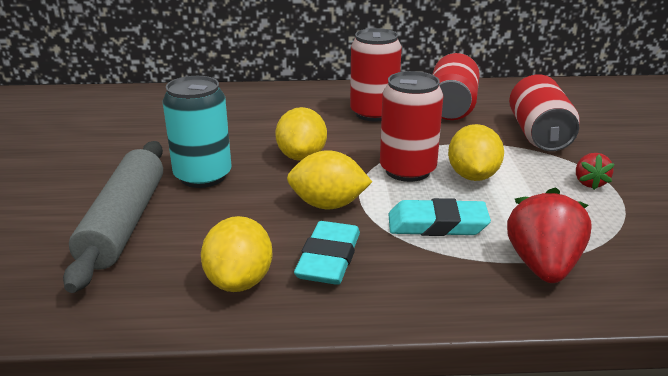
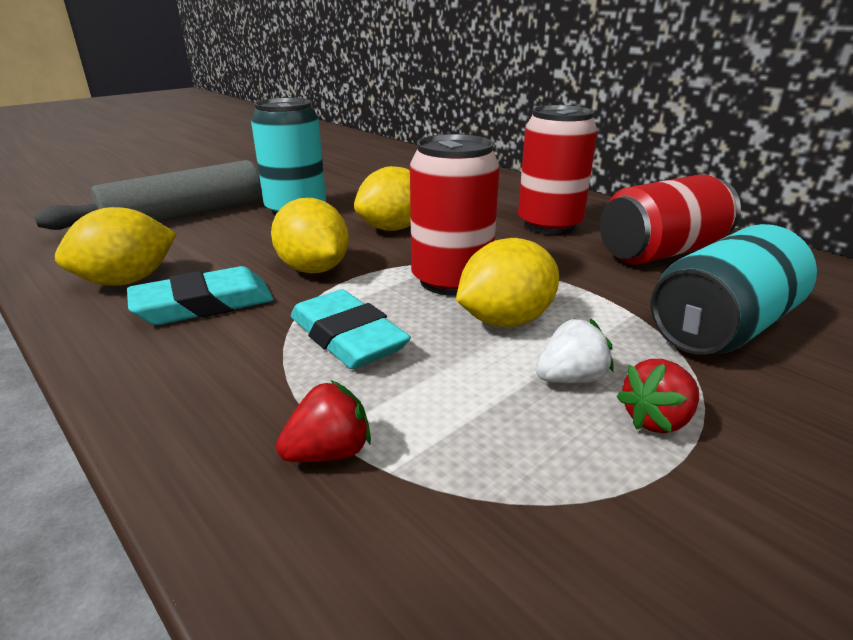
camera: 50 degrees right, 0 degrees up
red strawberry [507,187,592,283] -> red strawberry [276,380,371,462], size x0.54
red can [509,75,580,151] -> turquoise can [651,224,817,355]
none -> white strawberry [535,318,614,383]

